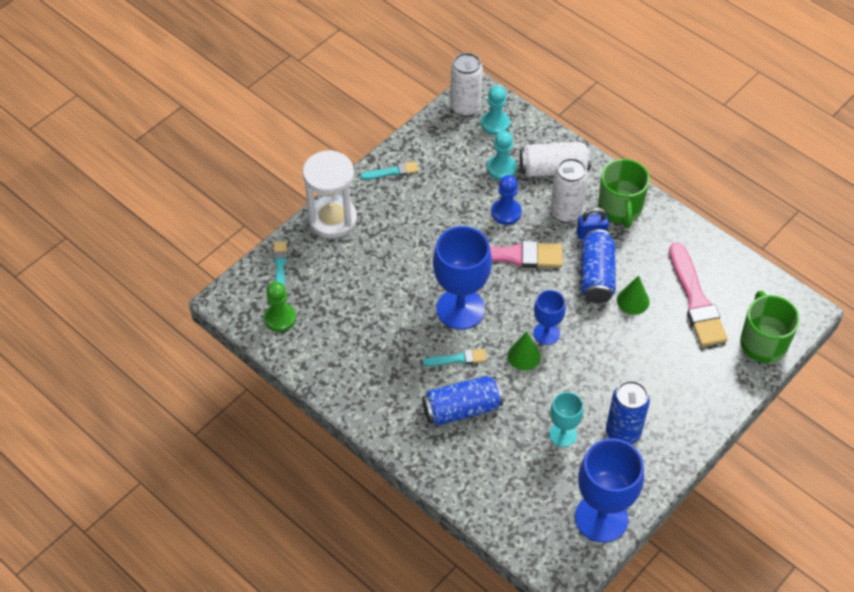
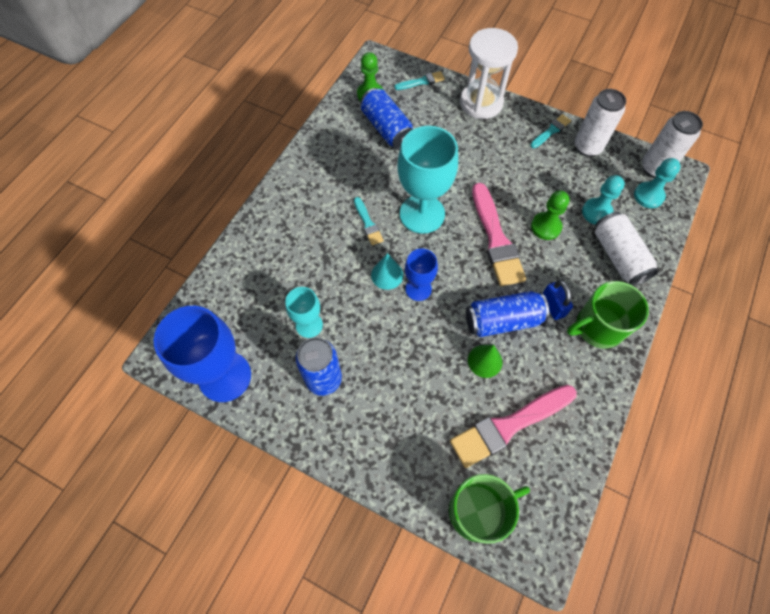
camera: 75 degrees right, 10 degrees up
turquoise brush [360,161,418,180] -> turquoise brush turned 105 degrees counterclockwise [530,114,571,148]
blue can [422,376,503,426] -> blue can moved to [361,88,413,150]
blue goblet [433,226,492,330] -> turquoise goblet [397,126,458,234]
blue pawn [491,175,522,225] -> green pawn [531,191,569,240]
green cone [507,332,541,370] -> turquoise cone [371,253,403,290]
white can [550,158,588,223] -> white can moved to [575,89,626,157]

